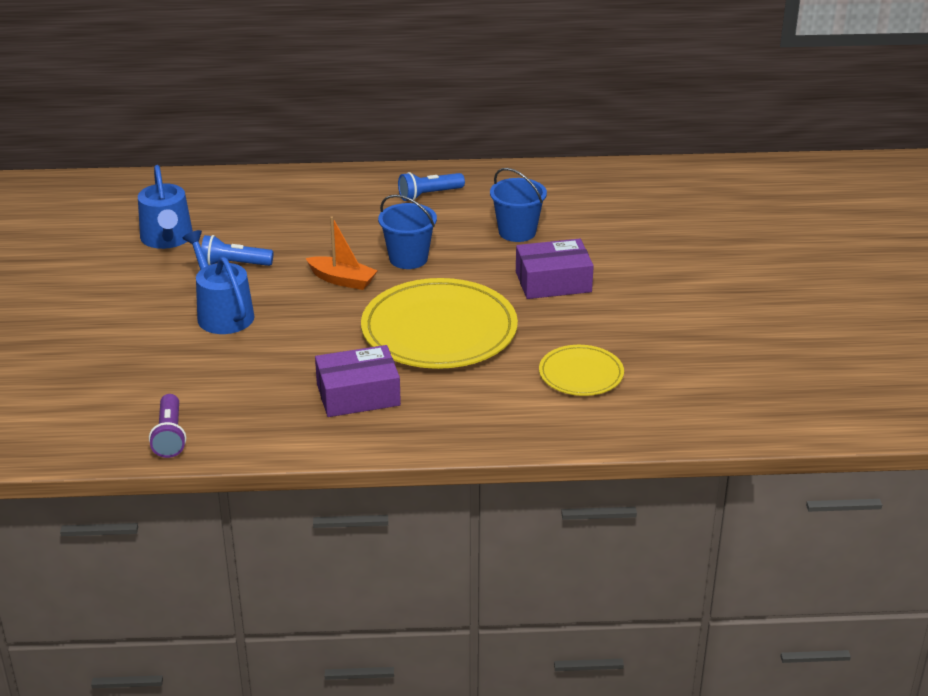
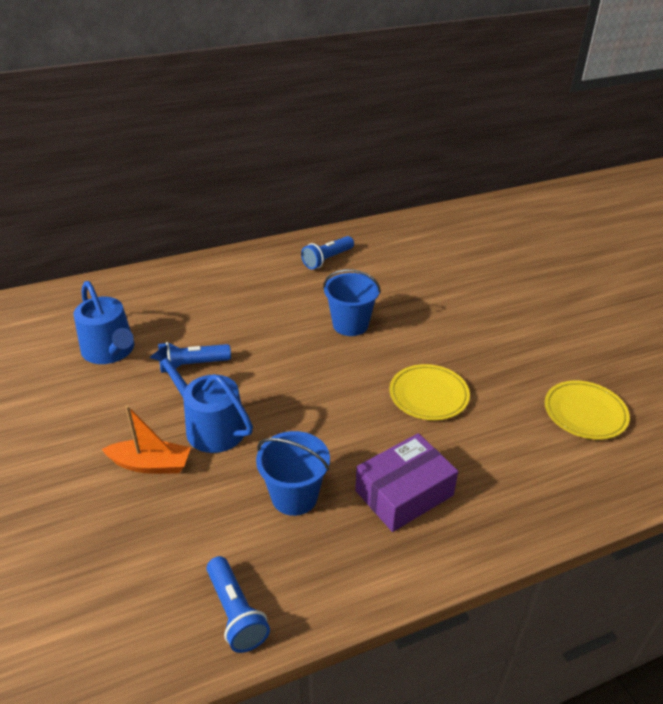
camera: 20 degrees left, 5 degrees up
purple flashlight [149,394,186,458] -> blue flashlight [207,556,270,653]
orange boat [306,216,378,290] -> orange boat moved to [102,405,191,474]
yellow plate [361,278,518,369] -> yellow plate [389,364,470,420], size x0.52
blue bucket [490,168,547,242] -> blue bucket moved to [256,431,330,516]
purple box [516,239,594,299] -> none

